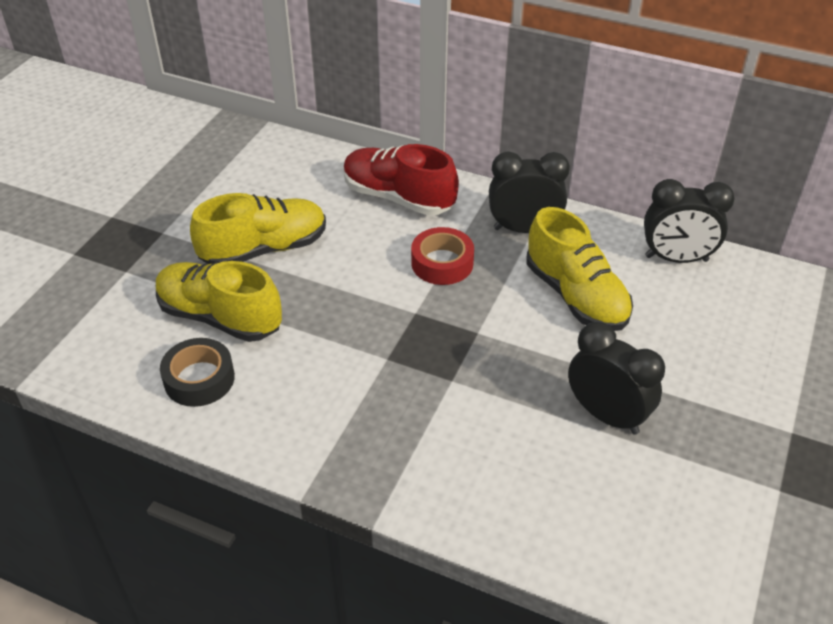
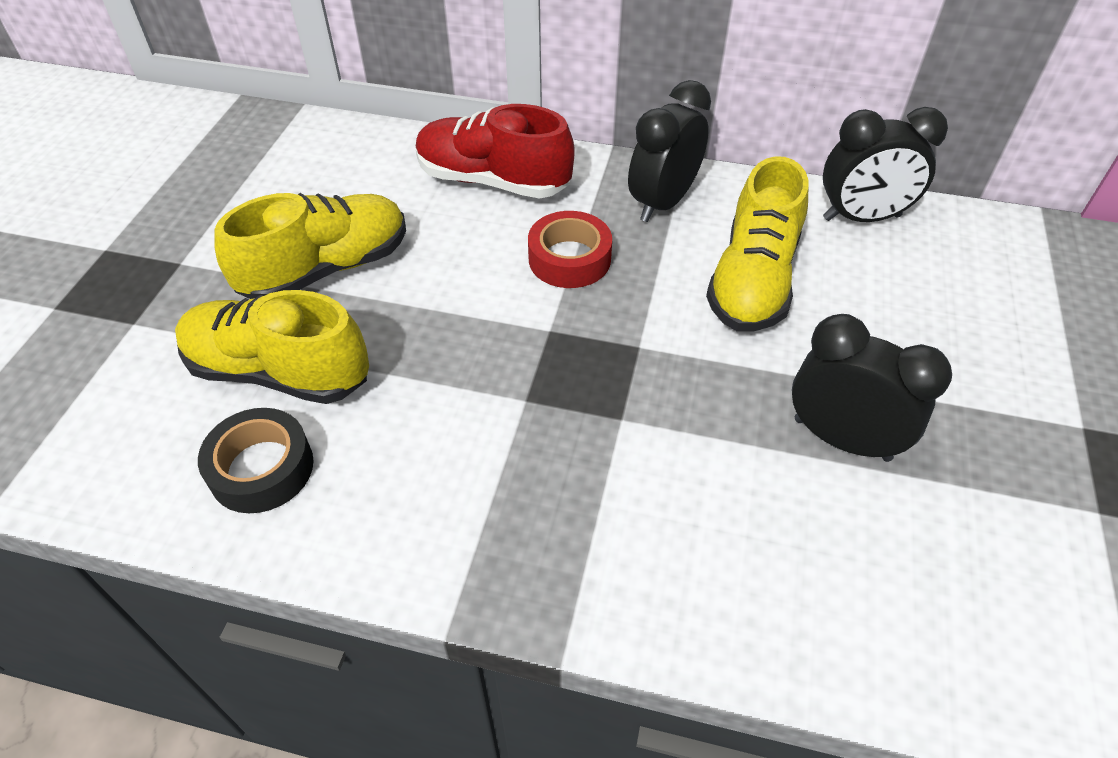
camera: 10 degrees left, 5 degrees up
black clock [489,152,570,233] -> black clock turned 45 degrees counterclockwise [628,80,711,222]
yellow shoe [526,207,633,331] -> yellow shoe turned 60 degrees clockwise [706,156,808,332]

